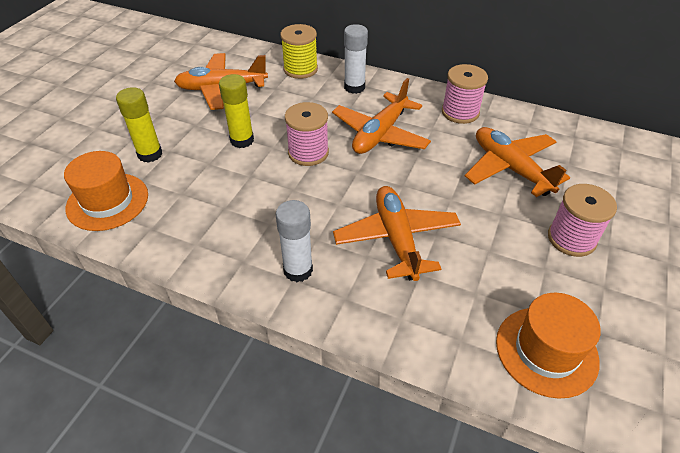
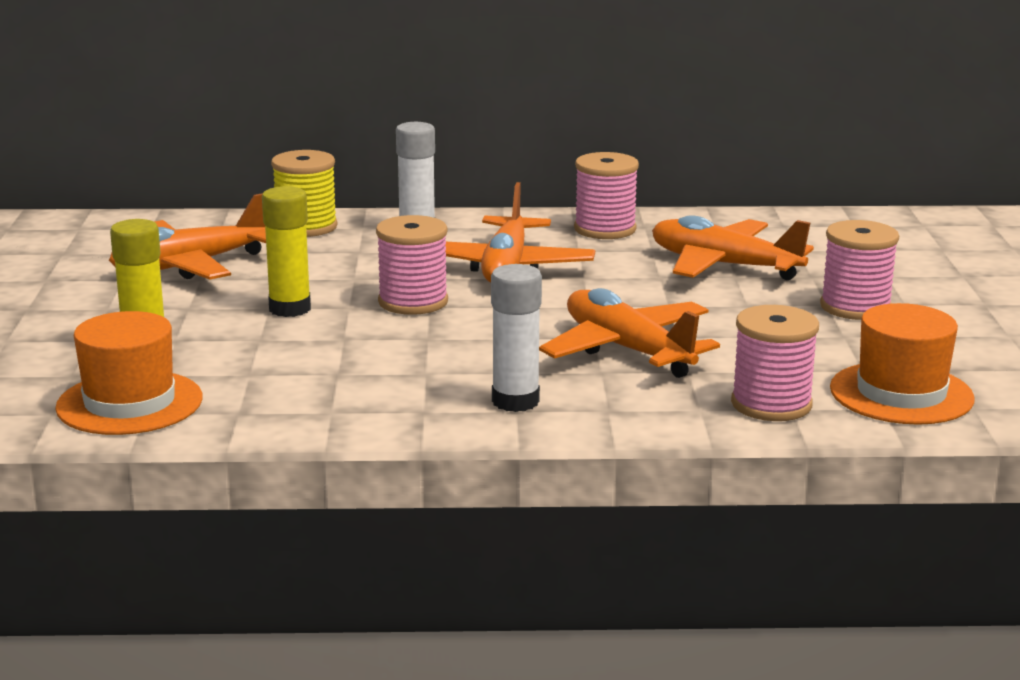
camera: 25 degrees left, 25 degrees down
none -> pink spool [731,305,819,421]

